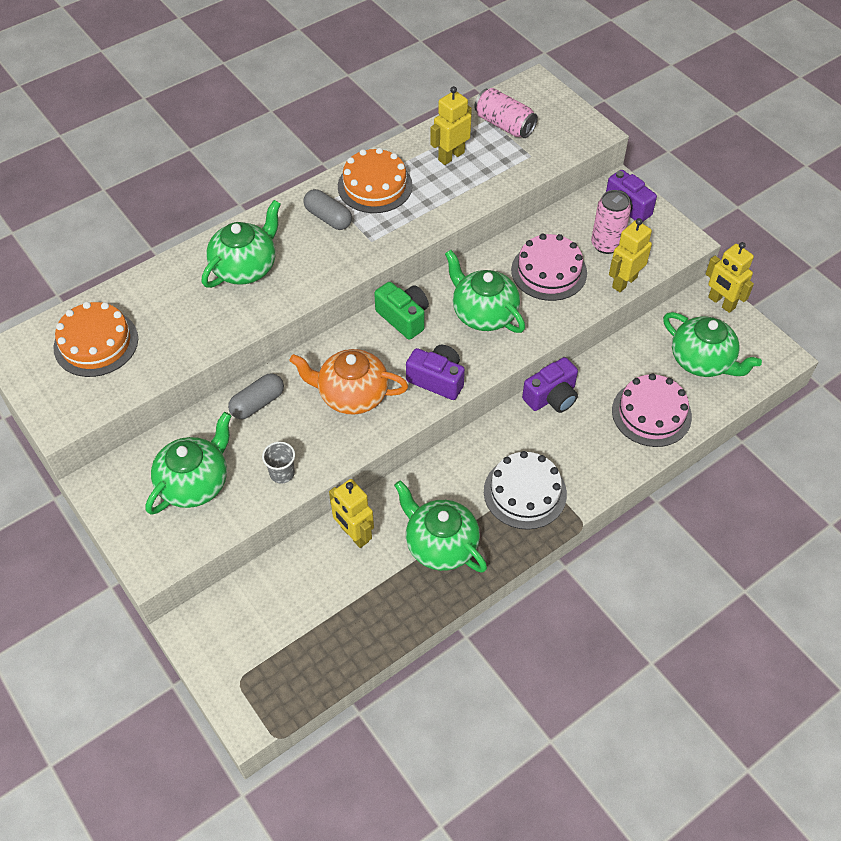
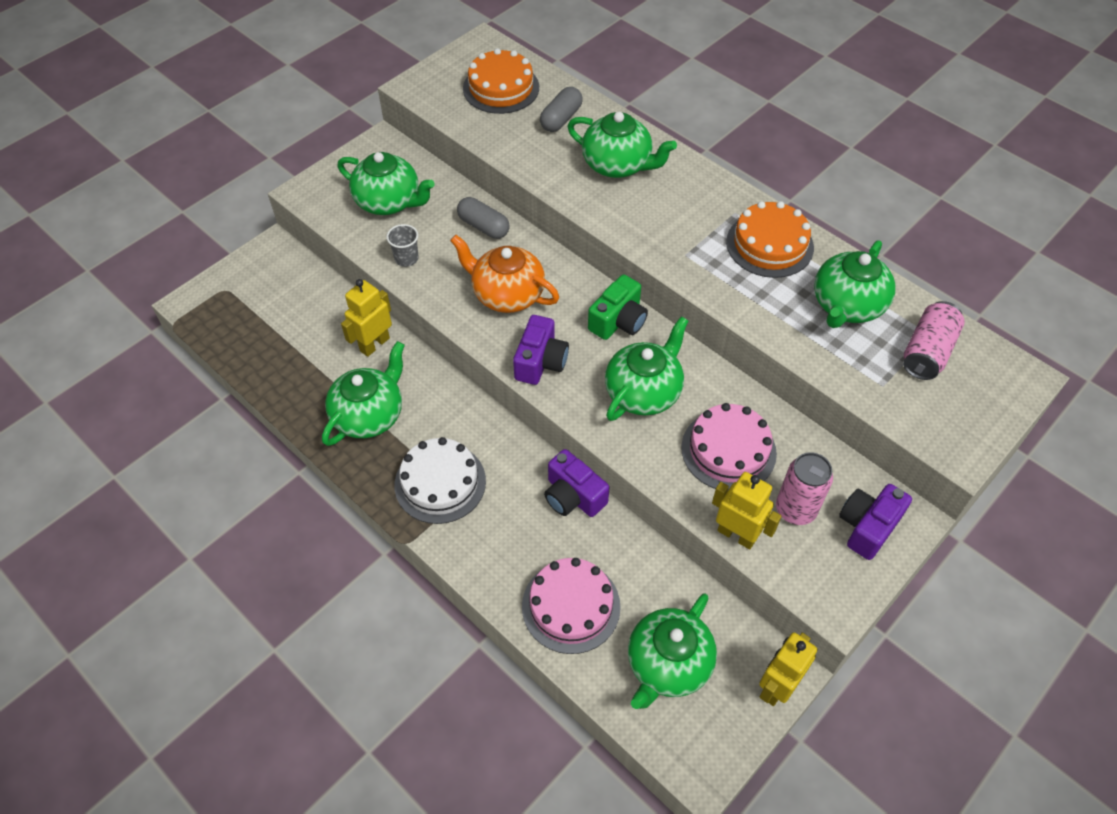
camera: 80 degrees right, 0 degrees up
orange teapot [289,349,408,415] -> orange teapot turned 60 degrees counterclockwise [450,235,559,313]
grey capsule [304,189,352,230] -> grey capsule moved to [540,87,583,132]
yellow robot [430,86,472,165] -> green teapot [814,240,895,328]

